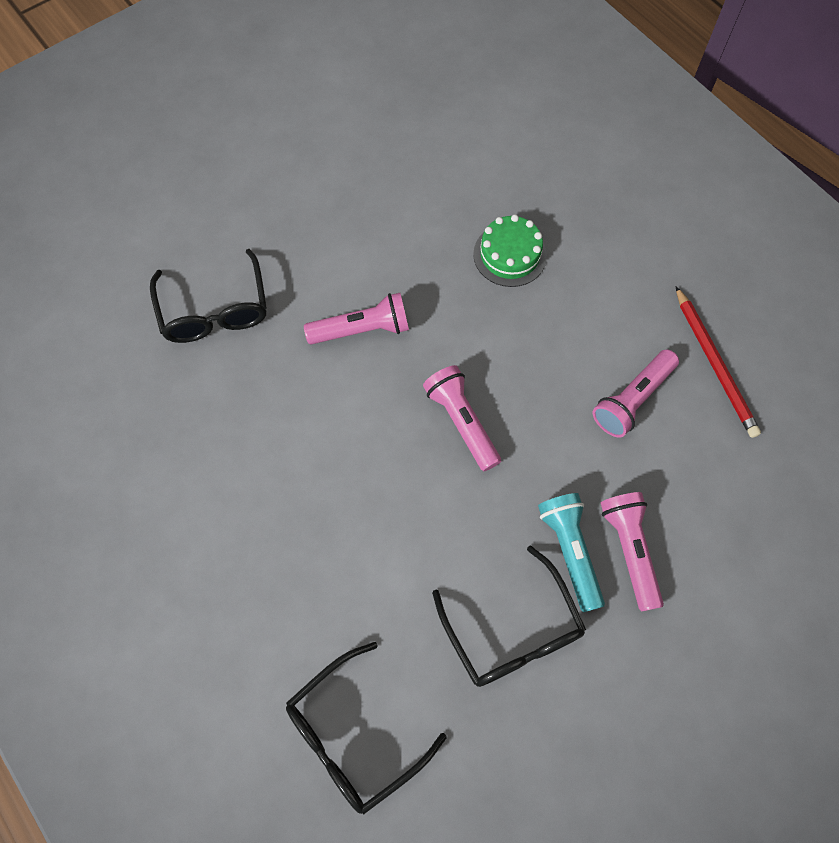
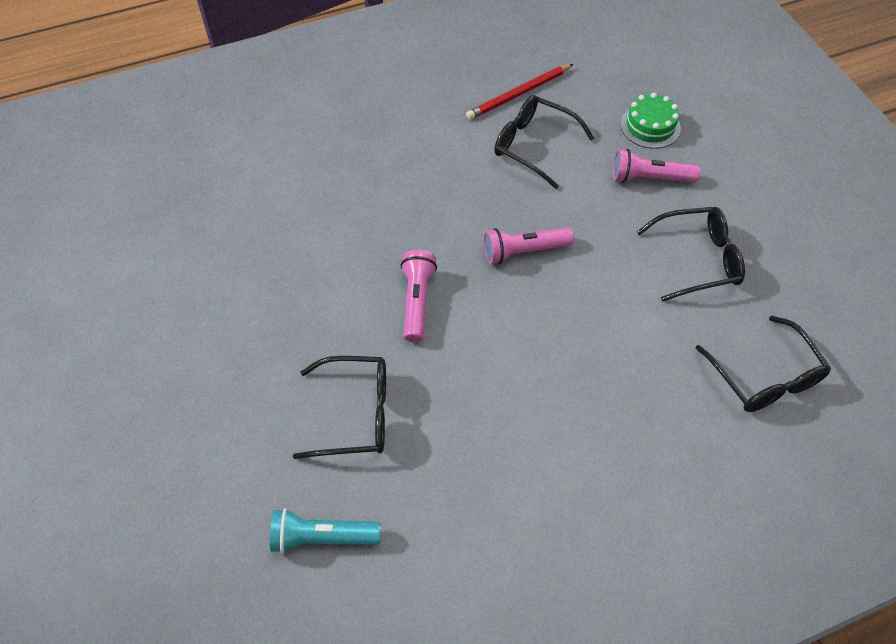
camera: 75 degrees left, 10 degrees down
green cake [473,214,547,287] -> green cake moved to [621,93,681,149]
turquoise flashlight [538,493,605,612] -> turquoise flashlight moved to [270,508,381,554]
pink flashlight [593,349,679,438] -> black glasses [494,95,594,189]
red pencil [676,287,761,438] -> red pencil turned 150 degrees clockwise [466,64,573,120]

